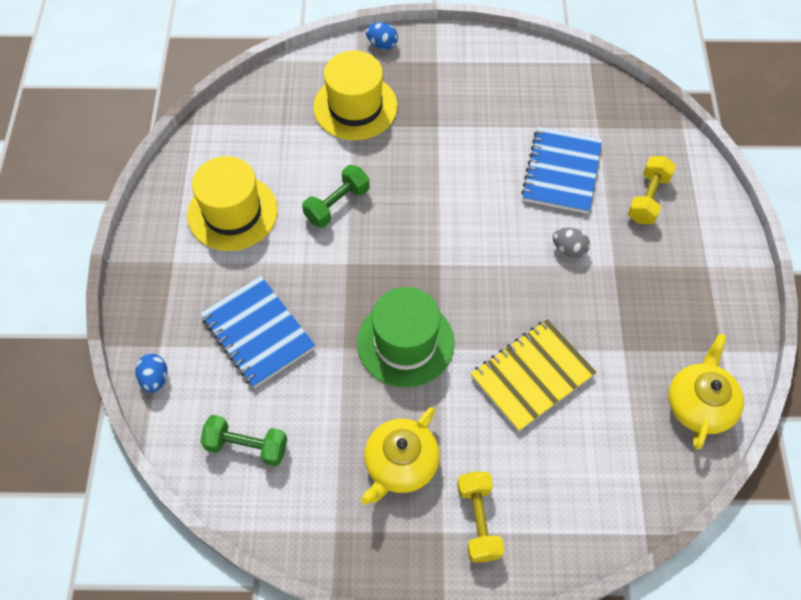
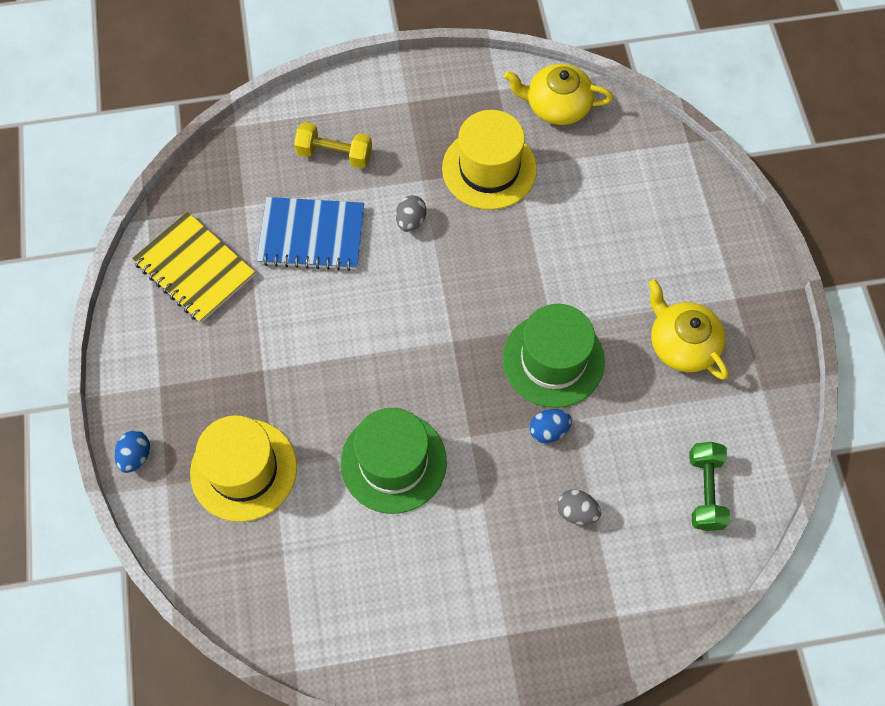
camera: 100 degrees left, 5 degrees up
blue egg [135,354,167,393] -> blue egg moved to [529,409,572,443]
yellow hat [187,156,278,251] -> yellow hat moved to [442,110,537,210]
blue notebook [200,276,315,388] -> grey egg [557,489,601,525]
green dumbbell [302,165,370,228] -> green hat [341,408,447,514]
yellow teapot [361,407,440,505] -> yellow teapot turned 150 degrees counterclockwise [648,279,728,380]
yellow dumbbell [457,471,504,562] -> none
yellow notebook [471,319,597,432] -> yellow notebook moved to [132,212,255,323]

